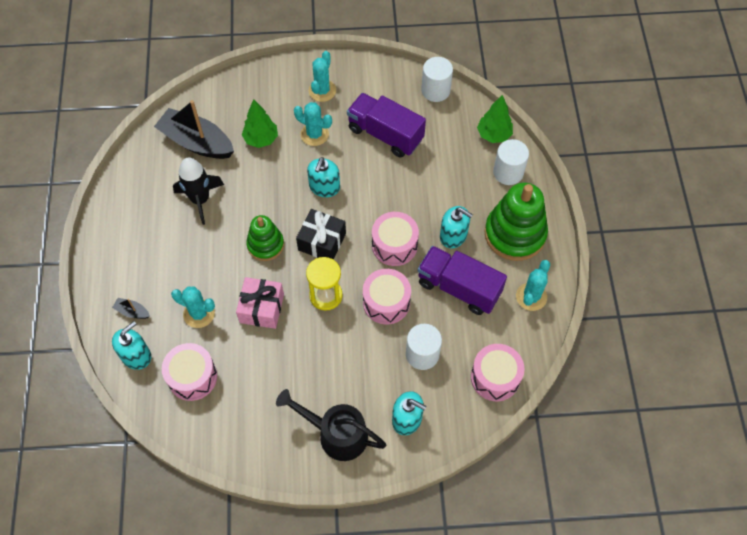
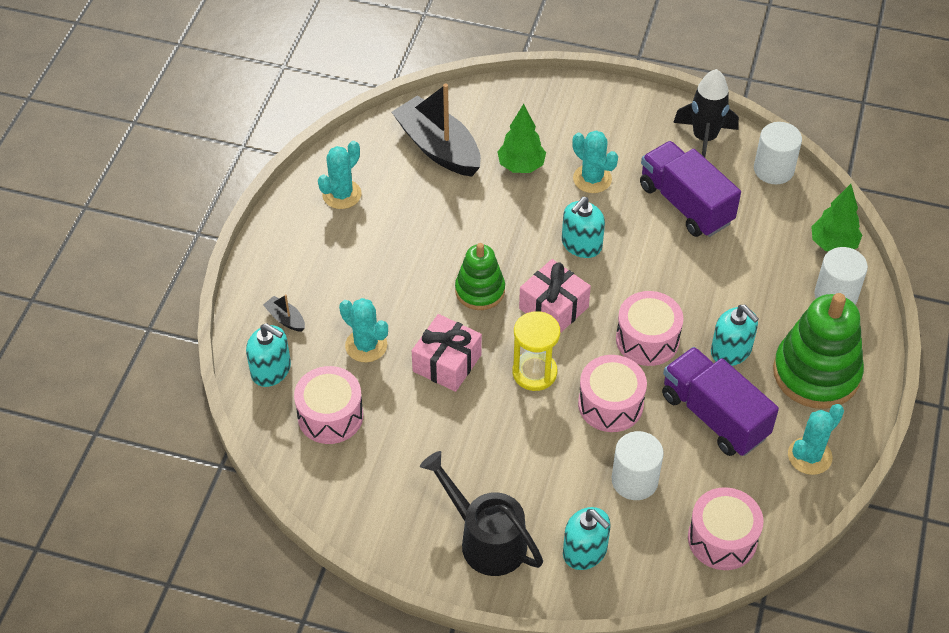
camera: 20 degrees right, 10 degrees down
turquoise soap dispenser [112,321,151,370] -> turquoise soap dispenser turned 60 degrees clockwise [246,323,291,387]
black rocket [173,157,224,225] -> black rocket moved to [673,69,739,158]
black gift [296,209,346,260] -> pink gift [519,259,591,333]
turquoise cactus [309,51,336,102] -> turquoise cactus moved to [318,141,362,209]

